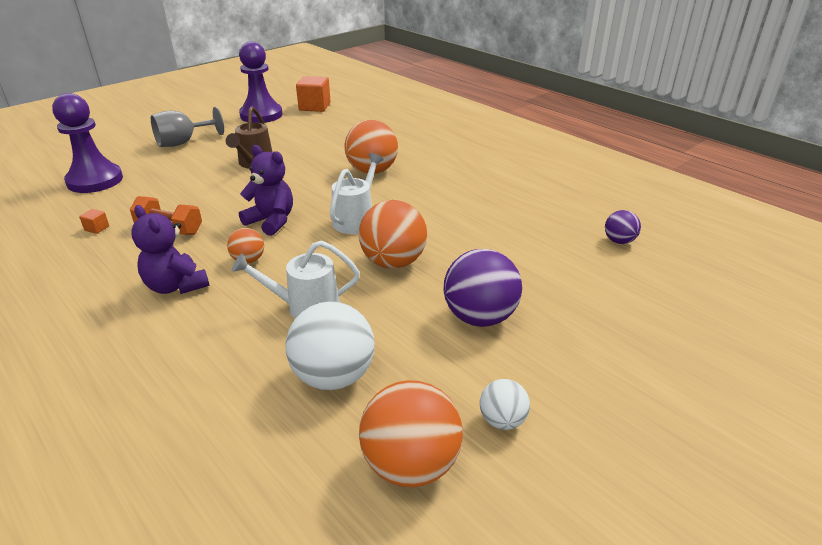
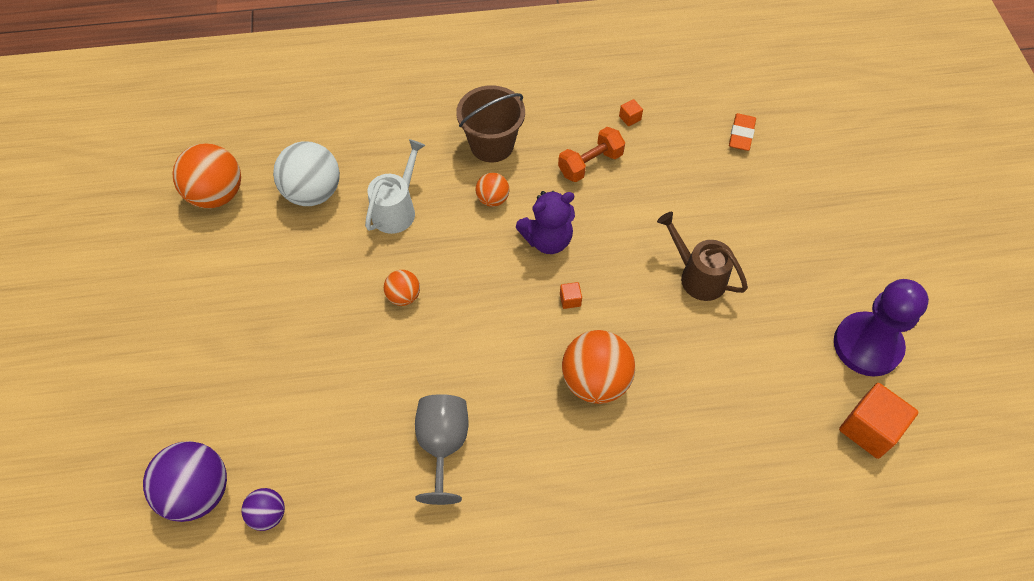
camera: 125 degrees right, 25 degrees up
purple pawn [52,93,123,193] -> orange eraser [729,113,756,151]
purple teddy bear [131,205,210,294] -> brown bucket [456,85,525,163]
grey goblet [151,107,224,147] -> grey goblet moved to [415,394,468,505]
white watering can [330,153,384,234] -> none
orange ball [359,200,427,269] -> orange ball [384,270,420,306], size x0.53
purple ball [444,249,522,327] -> purple ball moved to [143,441,227,522]
white ball [480,379,530,430] -> none
none -> orange cube [560,282,582,309]

